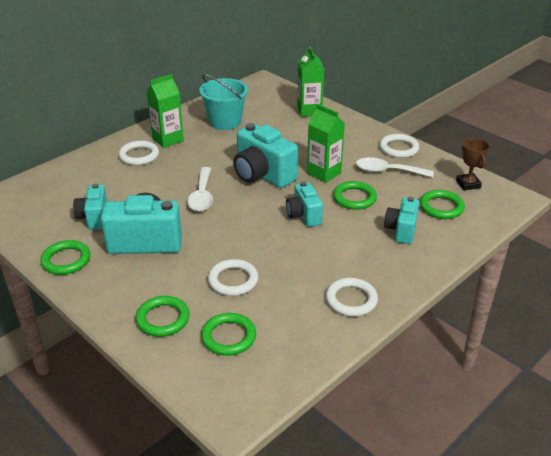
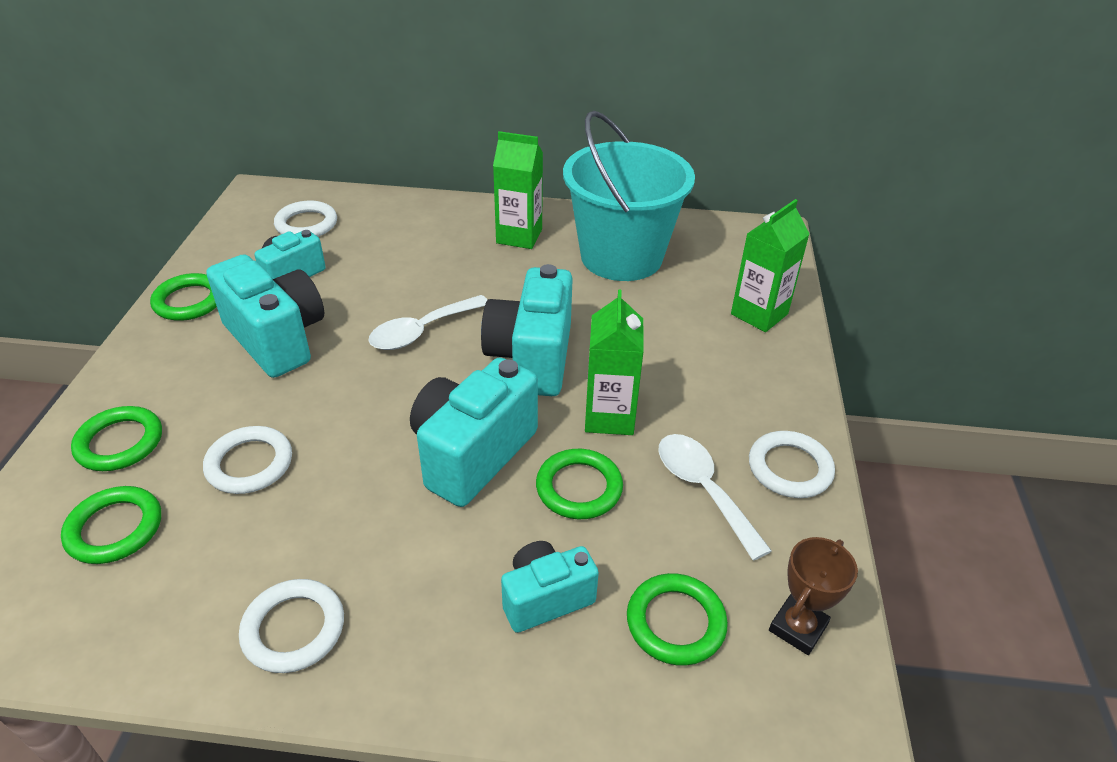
camera: 50 degrees right, 5 degrees up
white ring [119,140,159,165] -> white ring moved to [274,201,337,236]
turquoise bucket [199,74,248,130] -> turquoise bucket [563,111,695,281], size x1.51
turquoise camera [286,181,323,227] -> turquoise camera [410,358,538,507], size x1.68

